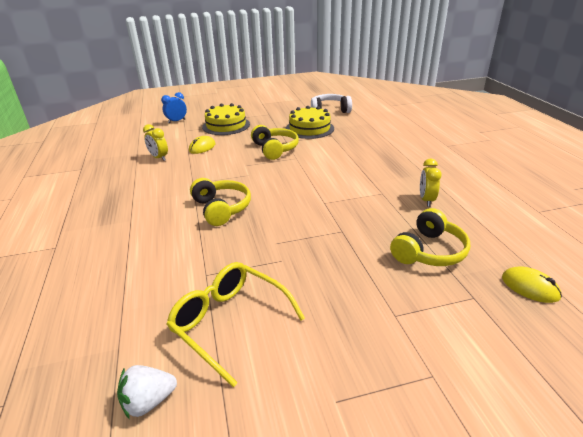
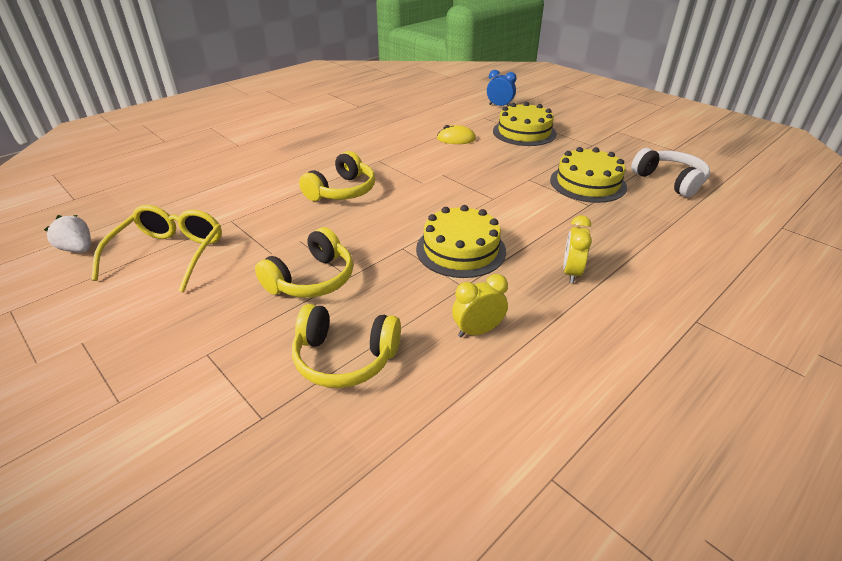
camera: 60 degrees right, 5 degrees up
yellow clock [143,124,168,161] -> yellow clock moved to [563,215,592,283]
yellow headphones [251,125,299,160] -> yellow headphones moved to [255,227,353,298]
yellow mouse [502,267,562,303] -> none
none -> yellow cake [416,205,506,278]

